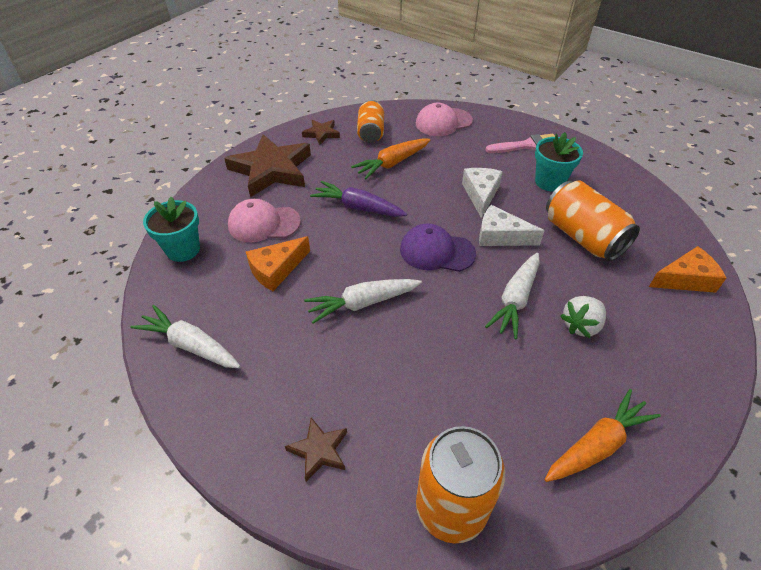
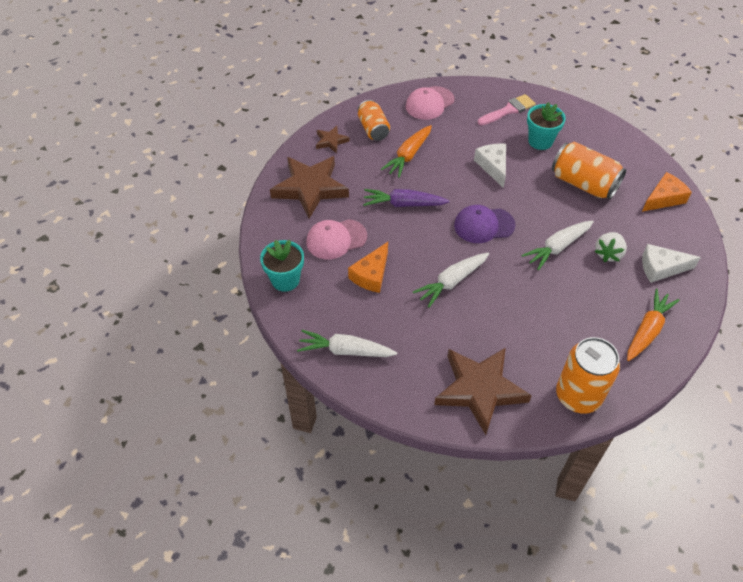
camera: 20 degrees left, 5 degrees up
brown star [285,418,347,482] -> brown star [434,348,532,435], size x2.11
white cheese [479,205,544,246] -> white cheese moved to [642,244,701,283]
white carrot [485,253,540,339] -> white carrot turned 45 degrees clockwise [521,220,594,271]

